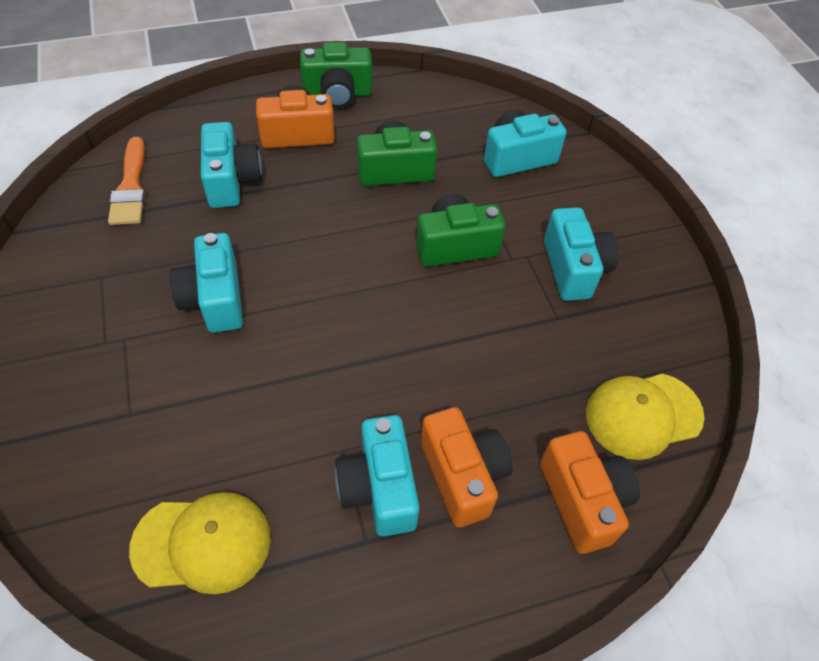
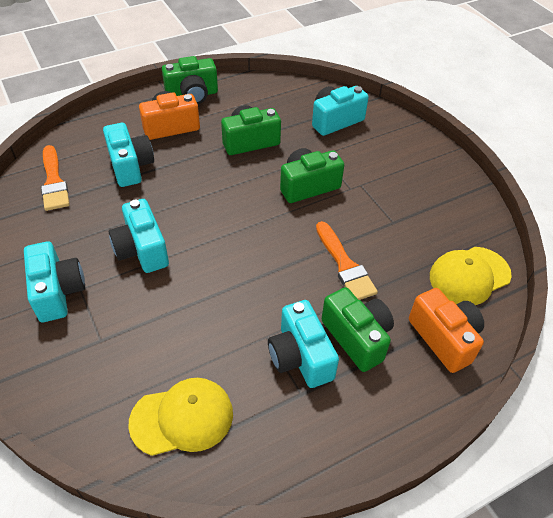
camera: 10 degrees left, 5 degrees down
orange camera [420,407,513,528] -> green camera [322,287,394,372]
turquoise camera [544,207,619,301] -> turquoise camera moved to [24,241,85,322]
none -> orange brush [316,221,378,300]

